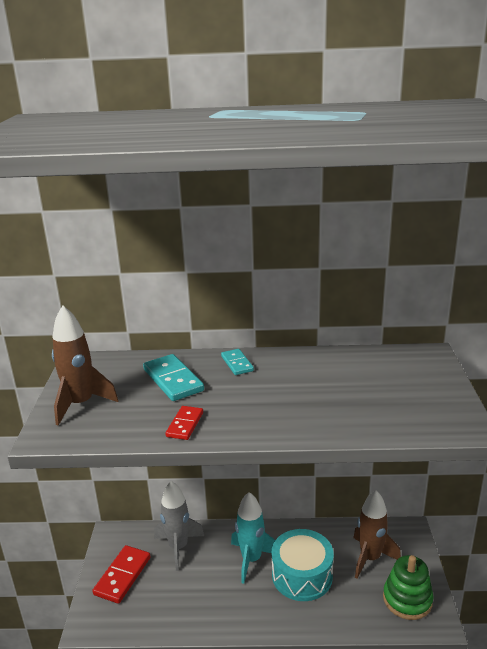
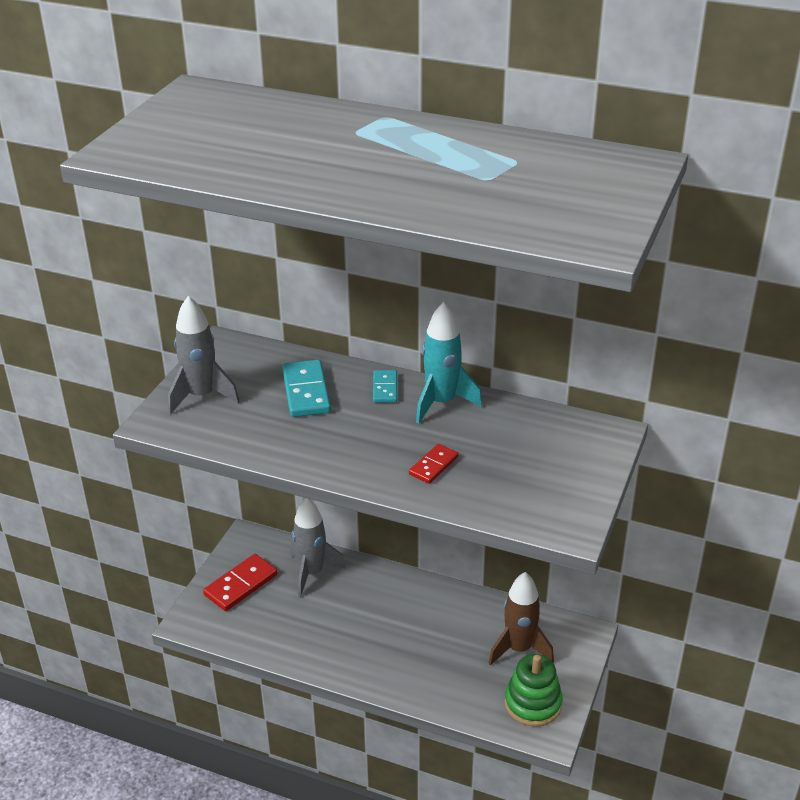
camera: 20 degrees right, 10 degrees up
brown rocket [52,305,119,426] -> grey rocket [168,296,240,414]
red domino [165,406,203,440] -> red domino moved to [409,444,458,484]
turquoise rocket [231,492,275,584] -> turquoise rocket moved to [416,302,482,423]
turquoise drum [272,529,334,601] -> none

